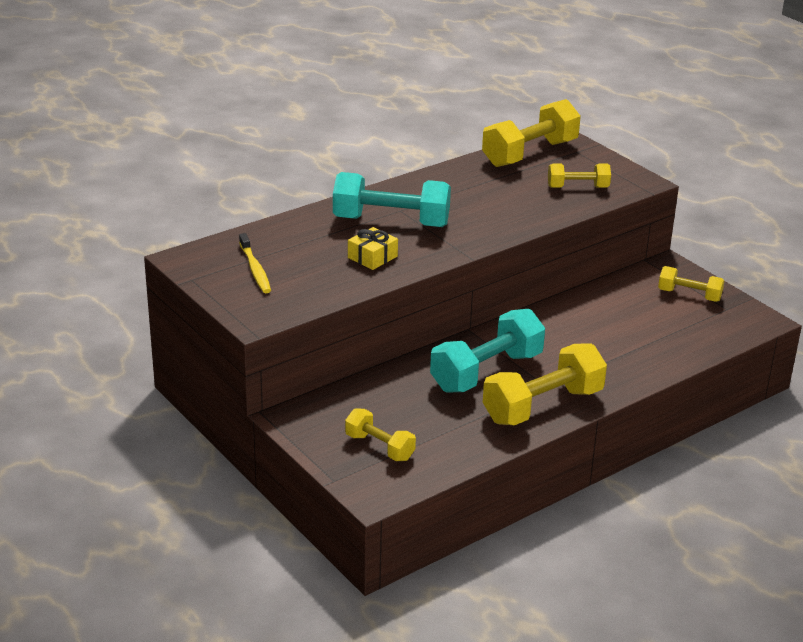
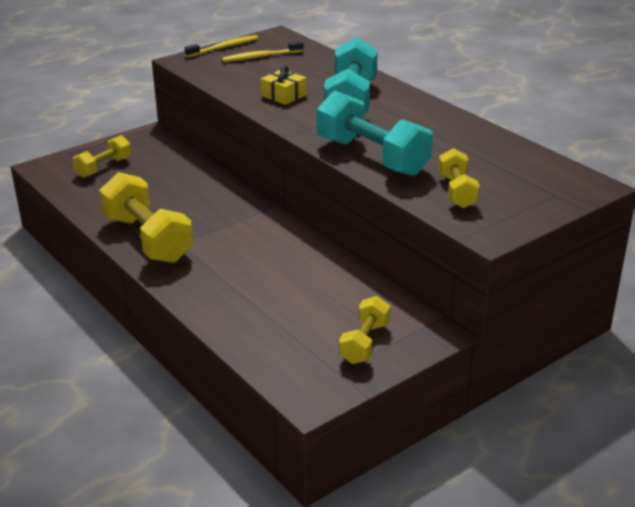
camera: 90 degrees right, 0 degrees up
turquoise dumbbell [430,309,545,393] -> turquoise dumbbell moved to [317,91,433,176]
yellow dumbbell [482,99,581,167] -> none
none -> yellow toothbrush [185,35,258,58]

